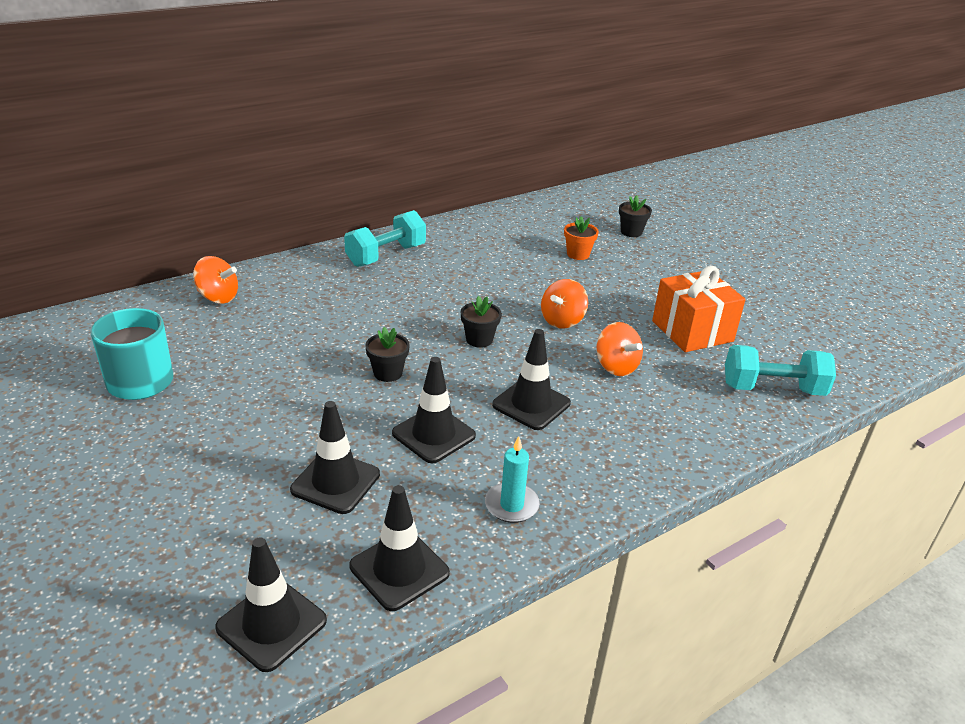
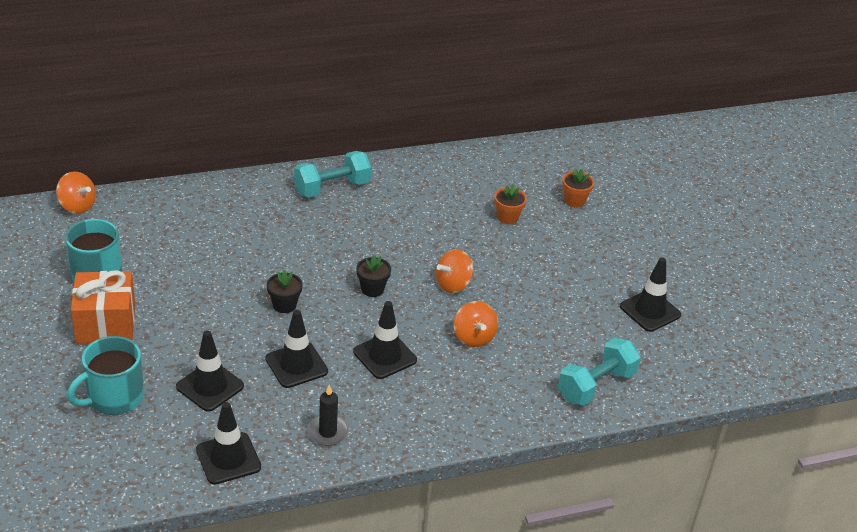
camera: 15 degrees right, 5 degrees up
orange spinning top [193,256,238,304] -> orange spinning top moved to [56,171,96,214]
black traffic cone [215,537,327,672] -> black traffic cone moved to [620,258,681,332]
turquoise candle [485,436,540,523] -> black candle [307,385,349,446]
black flower pot [619,195,652,237] -> orange flower pot [562,168,594,208]
orange gift [652,266,746,352] -> orange gift moved to [71,270,135,344]
turquoise dumbbell [725,345,836,396] -> turquoise dumbbell turned 60 degrees counterclockwise [558,338,641,406]
none -> turquoise mug [67,336,144,415]

